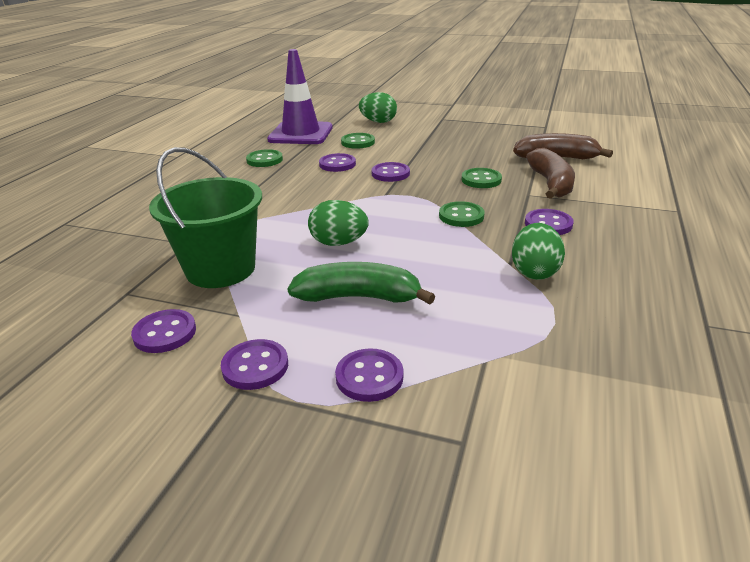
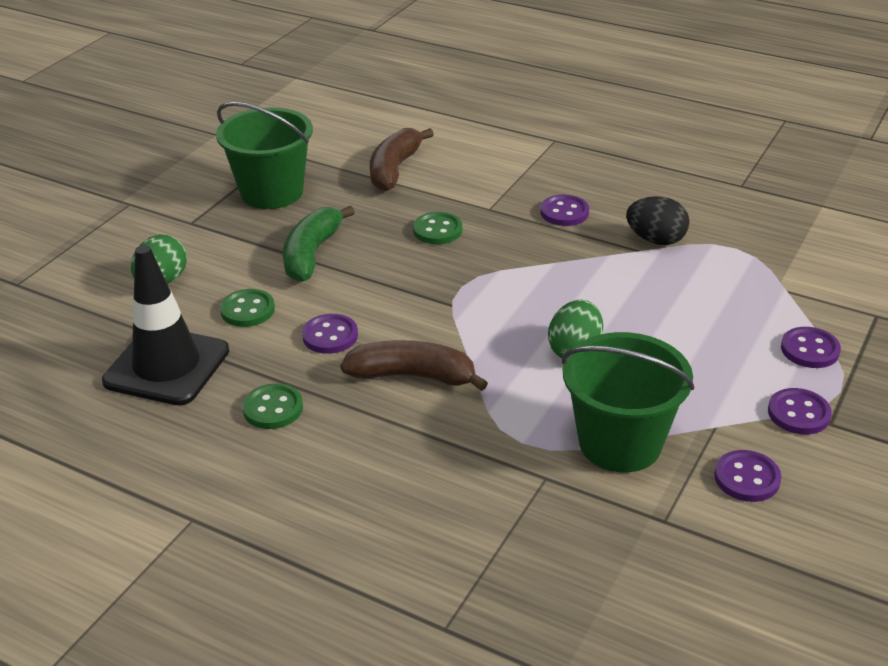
camera: 80 degrees left, 5 degrees up
purple traffic cone [267,49,333,144] -> black traffic cone [102,245,229,405]
green banana [288,262,435,305] -> green banana moved to [283,205,355,282]
purple button [371,162,410,182] -> none
green button [439,201,485,227] -> none
green egg [512,223,565,280] -> black egg [626,196,690,245]
brown banana [526,148,575,199] -> brown banana moved to [340,340,488,391]
none -> green bucket [216,102,313,209]

